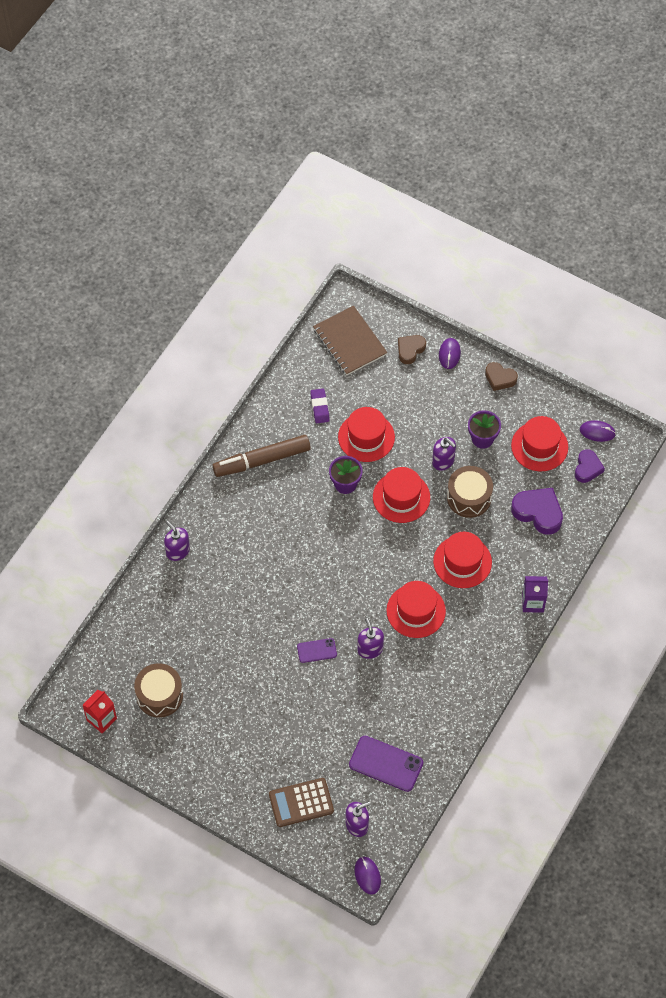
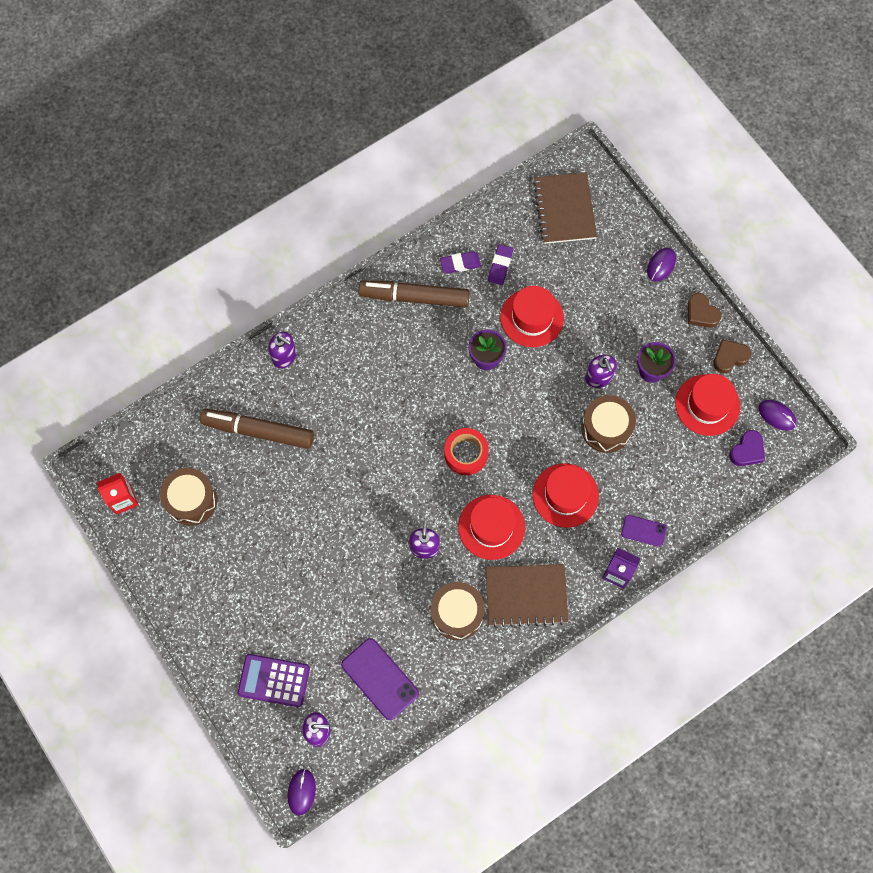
camera: 25 degrees right, 10 degrees up
purple soap dispenser [164,521,190,561] -> purple soap dispenser turned 135 degrees clockwise [268,332,296,368]
brown calculator [269,778,334,827] -> purple calculator [238,654,310,707]
purple phone [297,638,337,663] -> purple phone moved to [621,515,667,547]
red hat [373,467,430,523] -> none
brown heart [398,335,426,364] -> brown heart moved to [713,339,751,374]
purple heart [511,488,563,535] -> none
none -> brown marker [200,409,314,449]
none -> brown drum [431,582,485,640]
none -> purple eraser [440,251,481,273]
none -> red tape [444,428,489,475]
none -> brown notebook [486,564,568,627]

